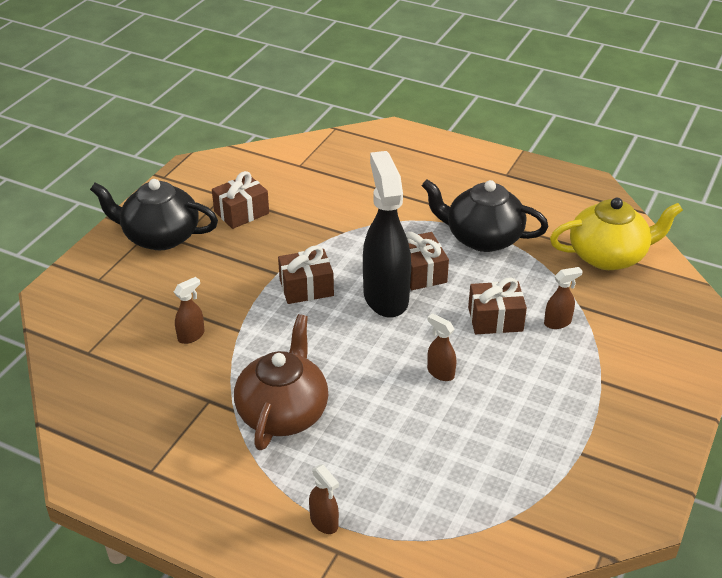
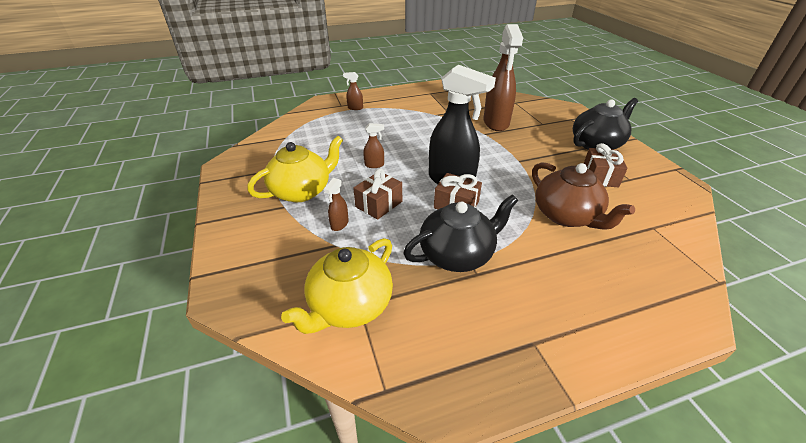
camera: 135 degrees right, 0 degrees up
brown spray bottle [174,277,205,344] -> brown spray bottle [483,24,523,131], size x2.36
brown teapot [234,314,328,450] -> brown teapot moved to [532,162,635,230]
brown gift [278,246,334,304] -> none
none -> yellow teapot [247,136,343,202]

